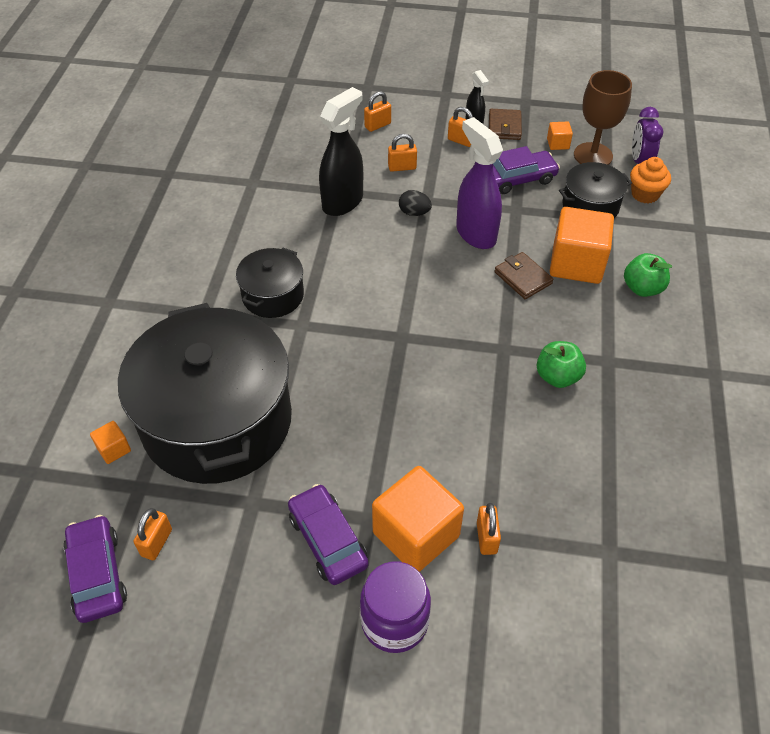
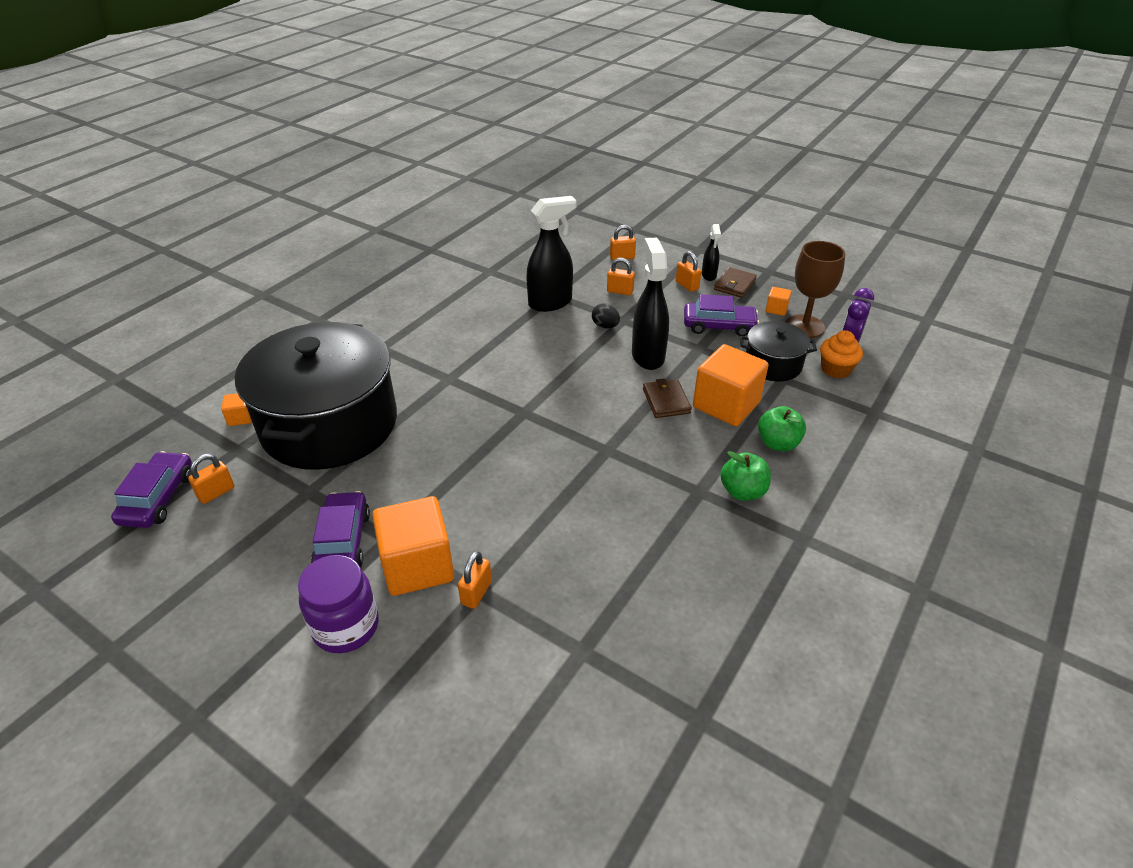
camera: 25 degrees right, 10 degrees down
black pot [236,248,304,318] -> none
purple spray bottle [456,117,503,249] -> black spray bottle [632,238,669,370]
green apple [537,341,586,388] -> green apple moved to [720,451,771,501]

